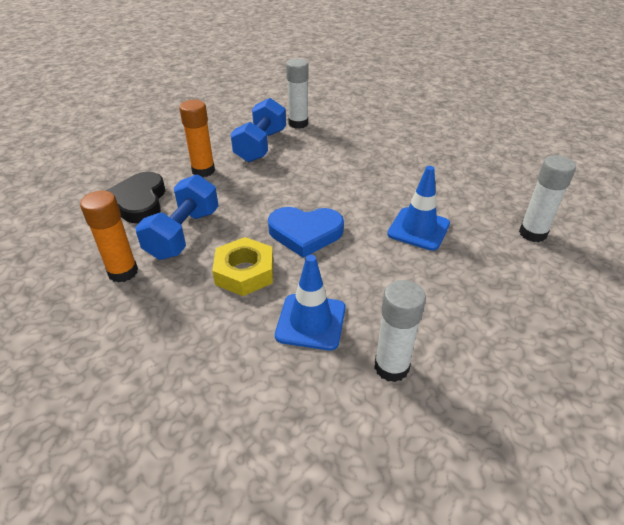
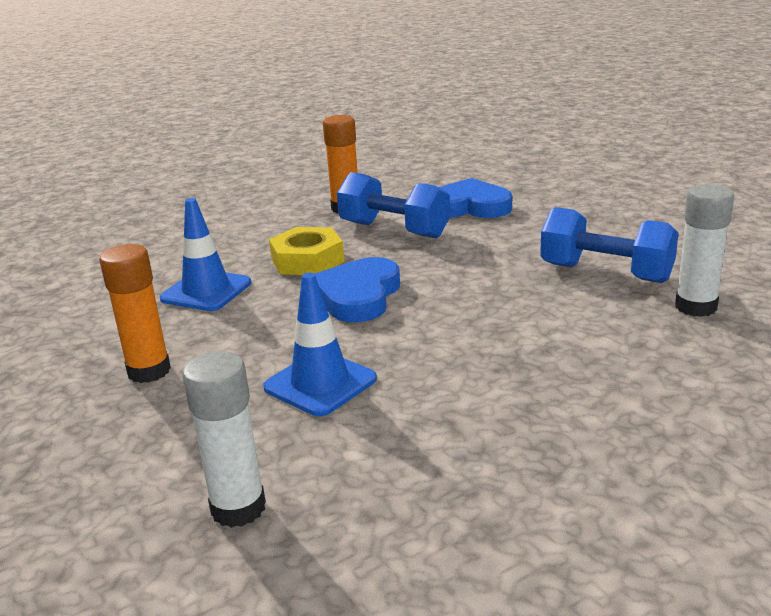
camera: 105 degrees right, 15 degrees down
black heart [106,172,165,223] -> blue heart [439,178,512,218]
orange glue stick [179,100,215,177] -> orange glue stick moved to [99,244,171,383]
white glue stick [374,280,426,382] -> none

